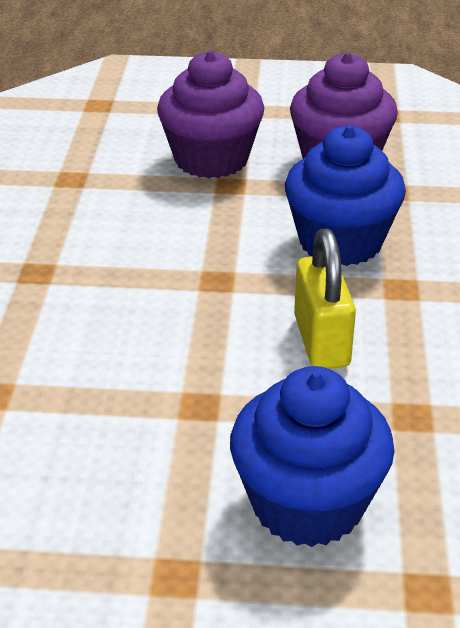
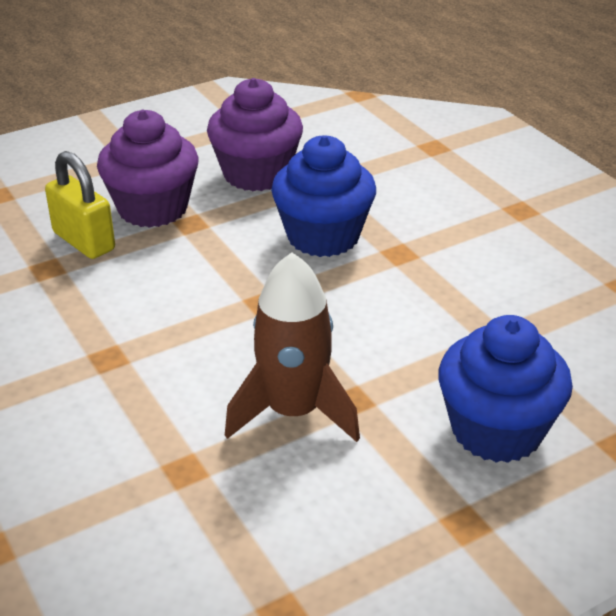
camera: 35 degrees left, 0 degrees up
yellow padlock [294,229,356,369] -> yellow padlock moved to [45,151,115,259]
none -> brown rocket [225,252,360,442]

